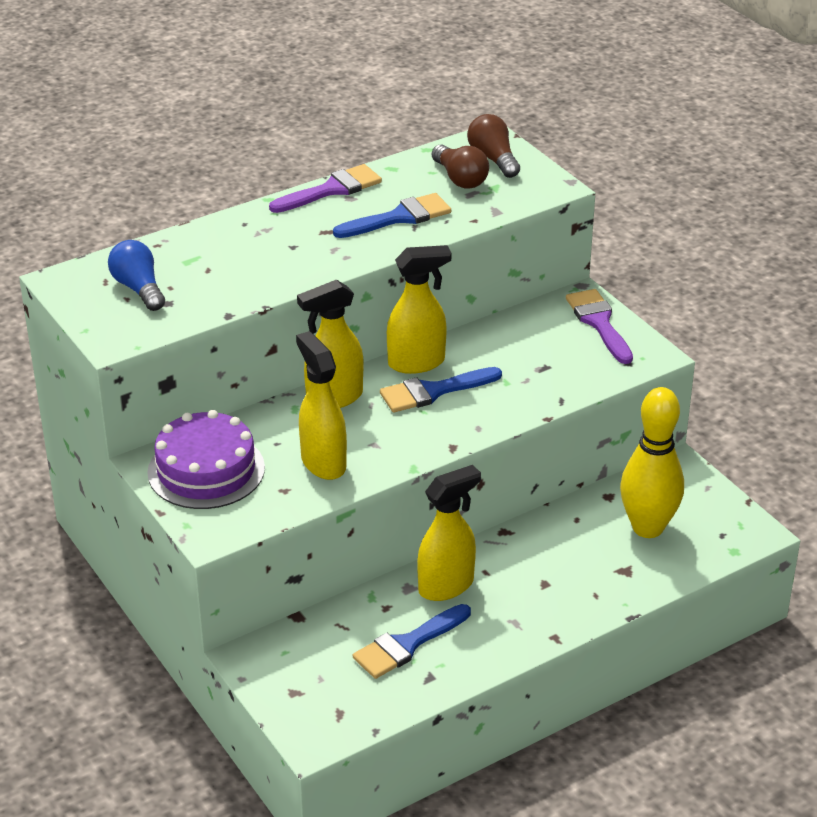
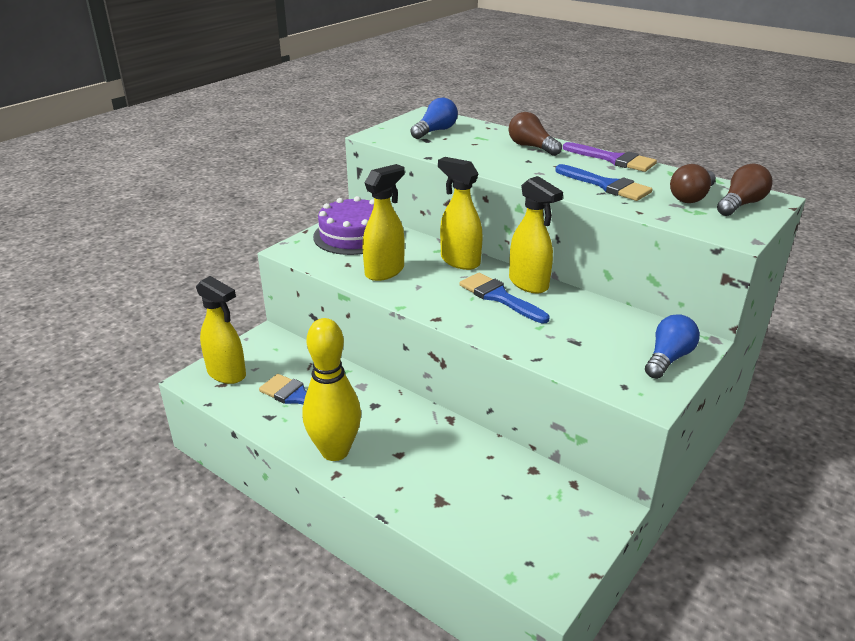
camera: 70 degrees right, 5 degrees down
yellow spray bottle [417,465,481,601] -> yellow spray bottle moved to [196,276,246,384]
purple brush [566,289,633,364] -> blue light bulb [645,314,700,379]
yellow bowling pin [620,387,684,538] -> yellow bowling pin moved to [302,318,361,461]
none -> brown light bulb [509,112,562,156]

